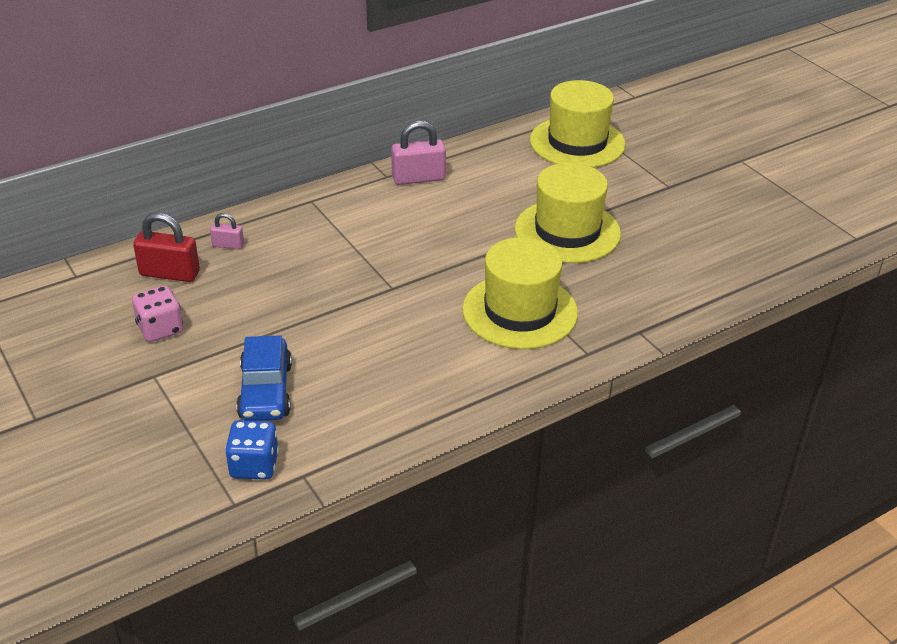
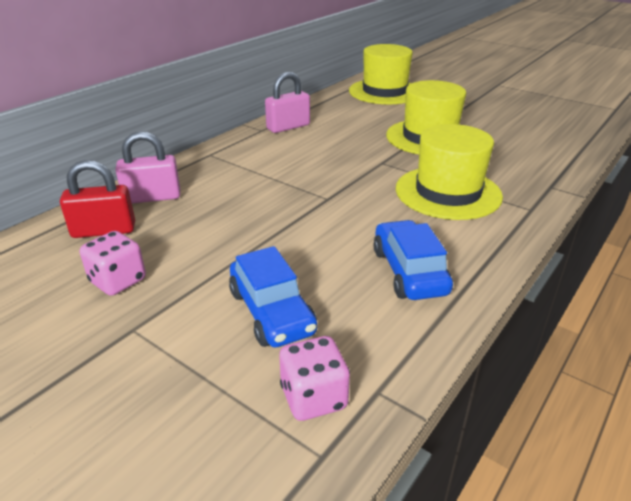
camera: 20 degrees left, 5 degrees down
pink padlock [210,213,244,249] -> pink padlock [115,131,180,203], size x1.83
blue dice [225,420,279,479] -> pink dice [279,336,350,421]
none -> blue car [374,220,453,300]

